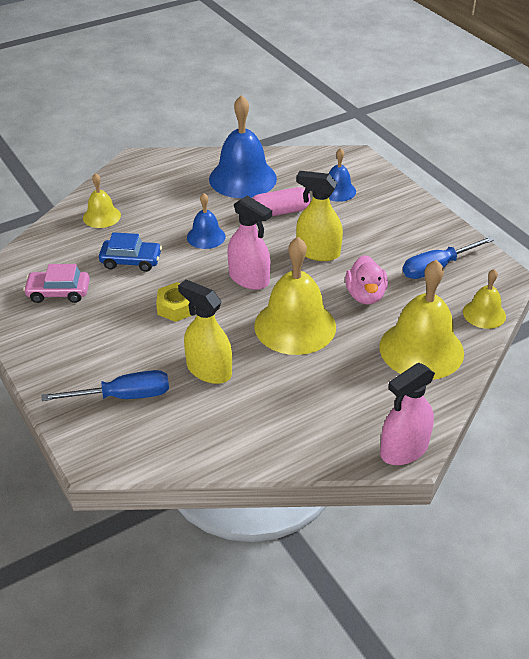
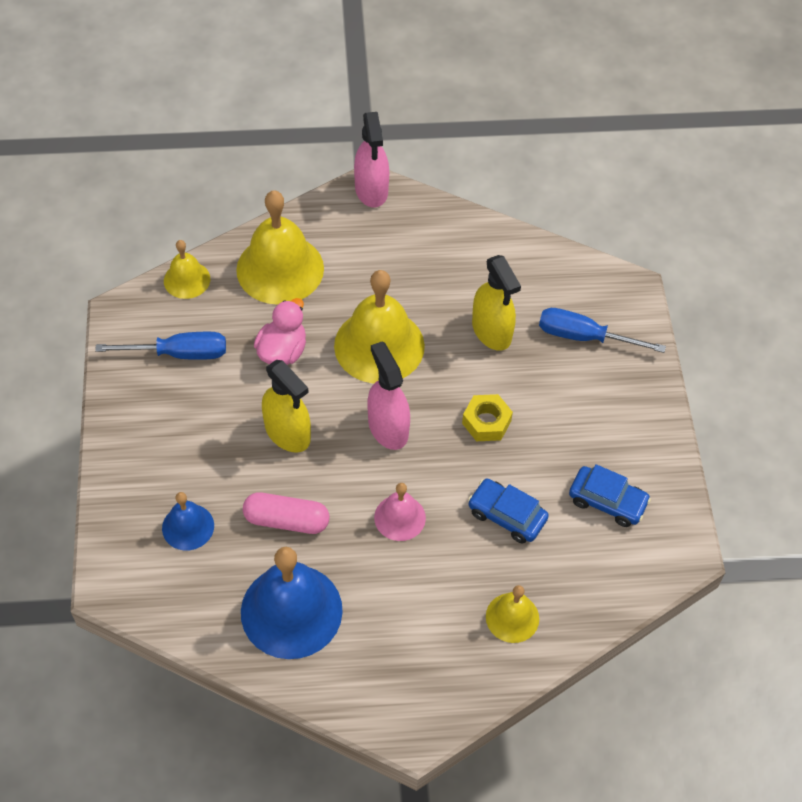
camera: 155 degrees left, 15 degrees up
pink car [23,264,90,303] -> blue car [569,464,651,527]
blue bell [187,193,226,249] -> pink bell [374,483,426,541]
pink spray bottle [380,363,435,465] -> pink spray bottle turned 90 degrees clockwise [354,112,389,208]

